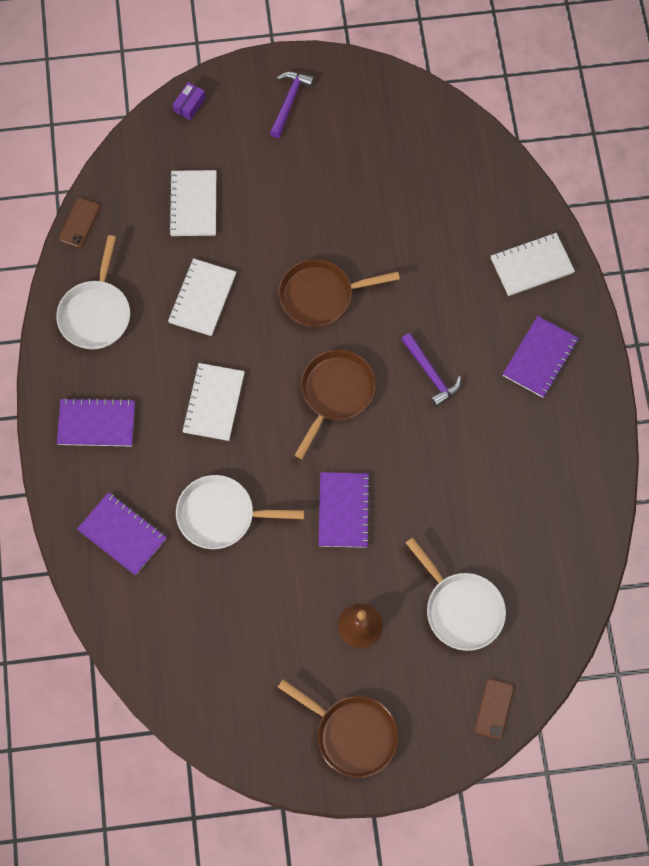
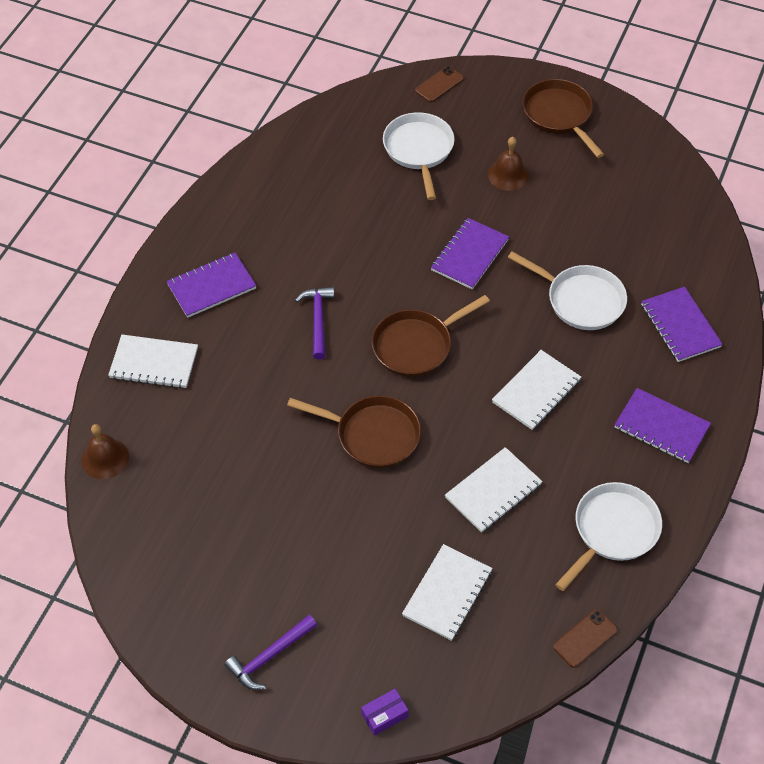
camera: 150 degrees left, 15 degrees down
none -> brown bell [81,424,129,479]

